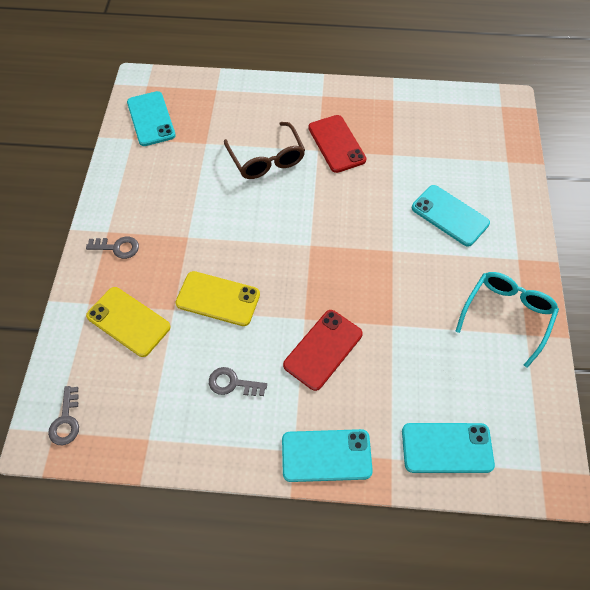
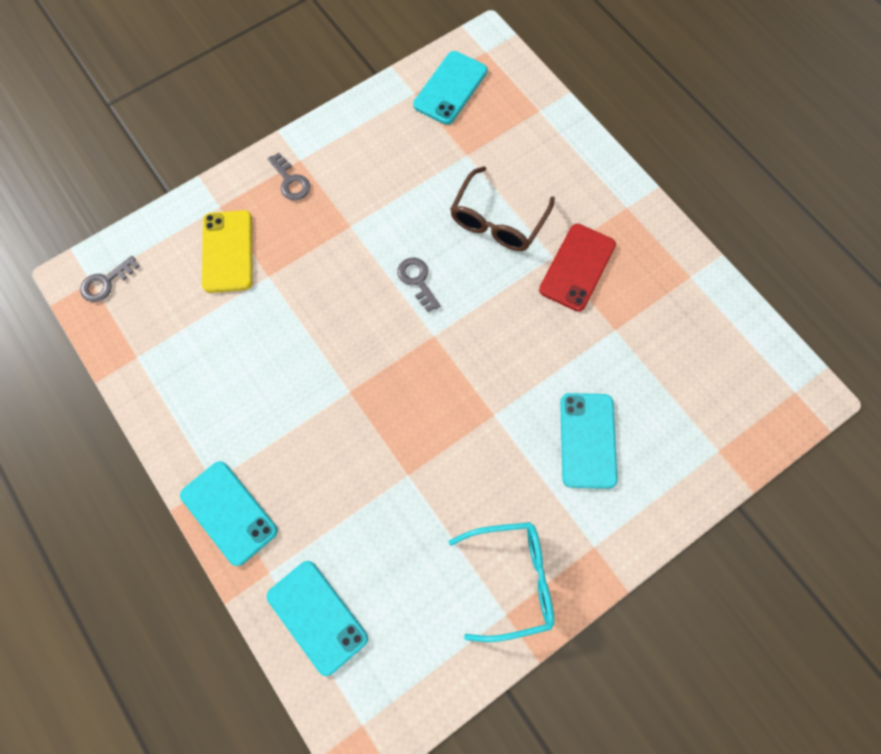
camera: 50 degrees right, 10 degrees up
yellow phone [175,271,260,326] -> none
grey key [209,367,267,396] -> grey key moved to [397,257,440,312]
red phone [283,310,363,391] -> none

